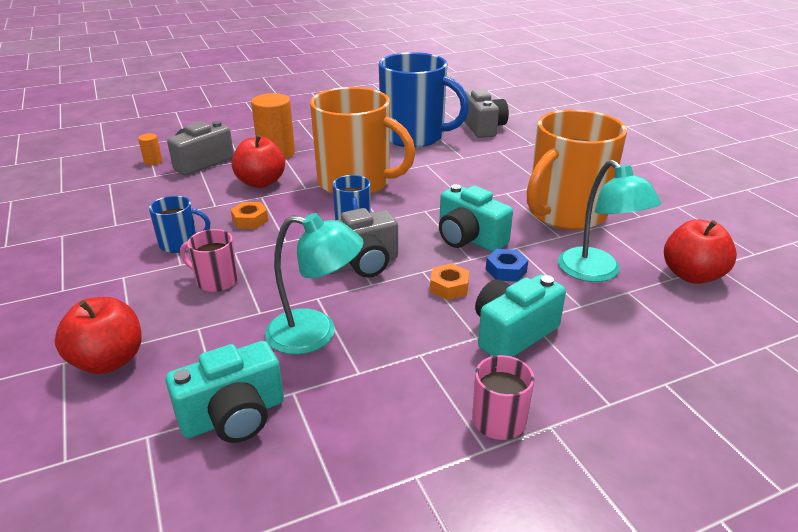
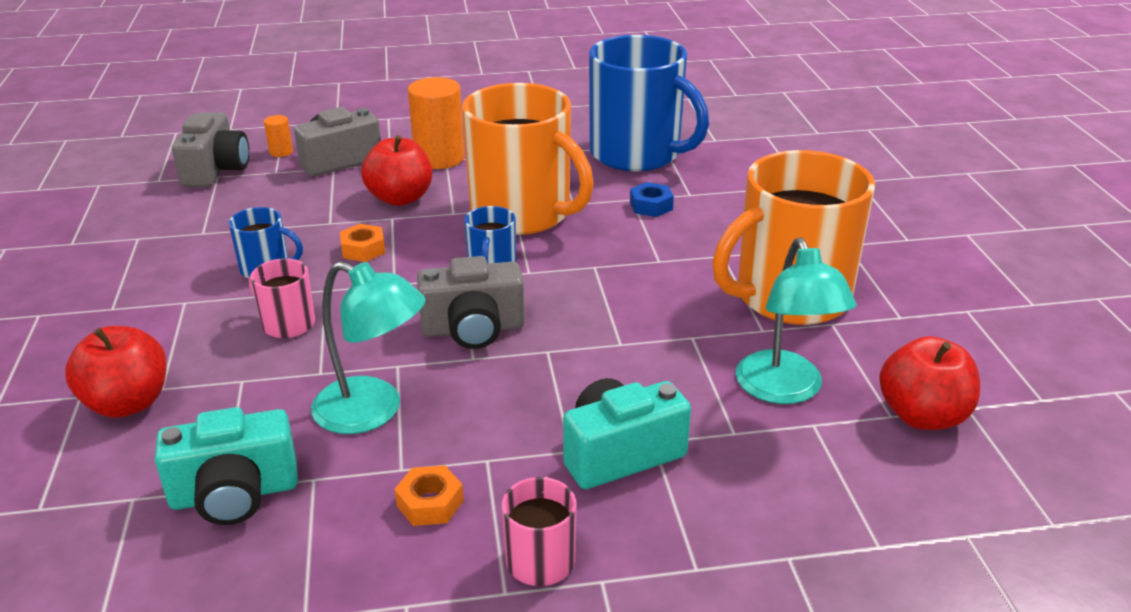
camera: 15 degrees right, 0 degrees up
orange nut [430,264,469,300] -> orange nut moved to [394,465,464,526]
turquoise camera [439,184,513,252] -> none
grey camera [464,89,509,138] -> grey camera moved to [172,112,249,187]
blue nut [486,249,528,282] -> blue nut moved to [630,182,674,217]

